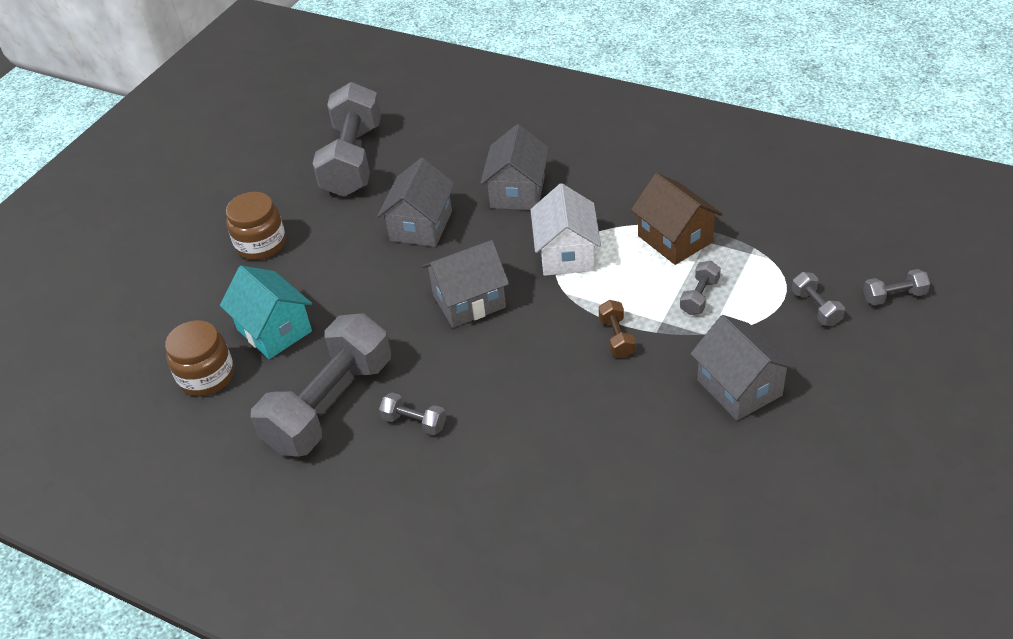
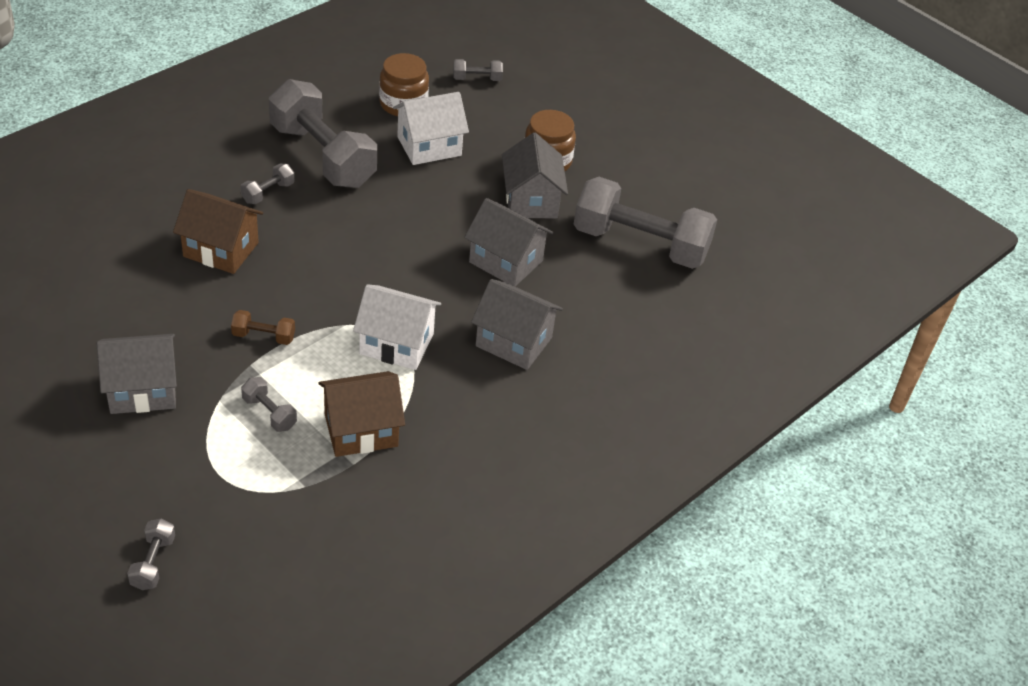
camera: 100 degrees right, 0 degrees up
turquoise house [220,266,312,359] -> white house [393,92,469,165]
grey house [422,240,509,328] -> grey house moved to [502,132,568,218]
grey dumbbell [792,272,845,326] -> grey dumbbell moved to [453,59,503,81]
none -> brown house [173,189,263,274]

